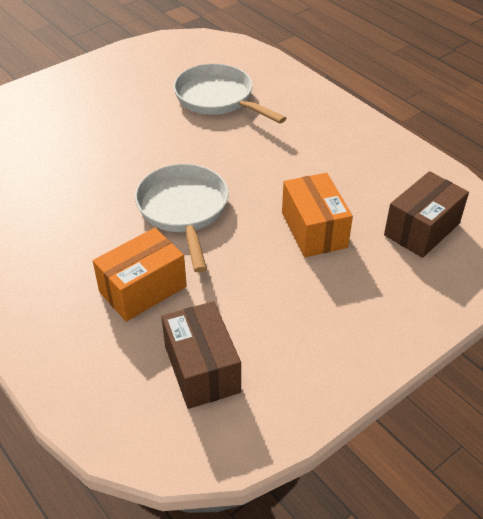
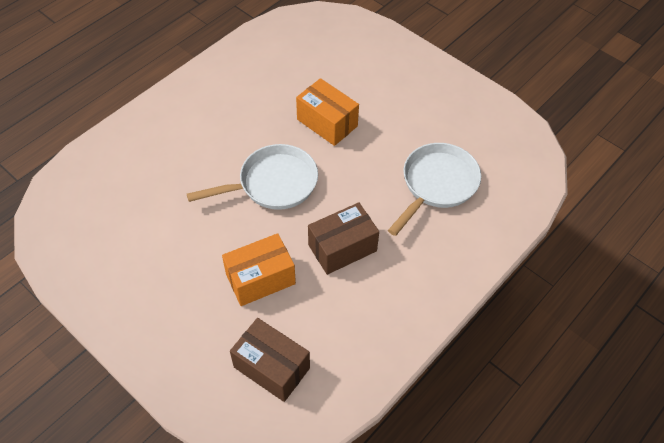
camera: 80 degrees right, 10 degrees up
orange box [93,228,187,322] -> orange box moved to [296,78,359,146]
brown box [161,301,241,409] -> brown box moved to [308,202,379,275]

